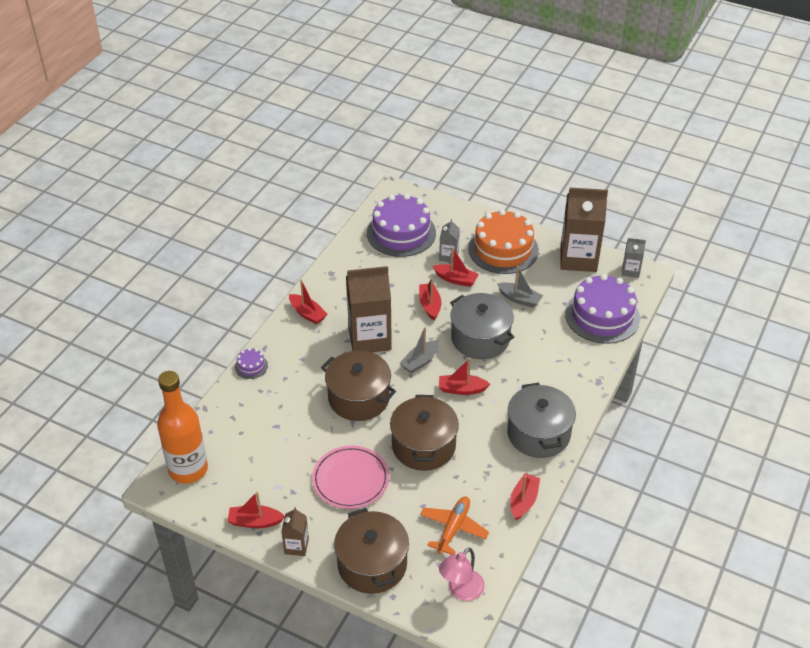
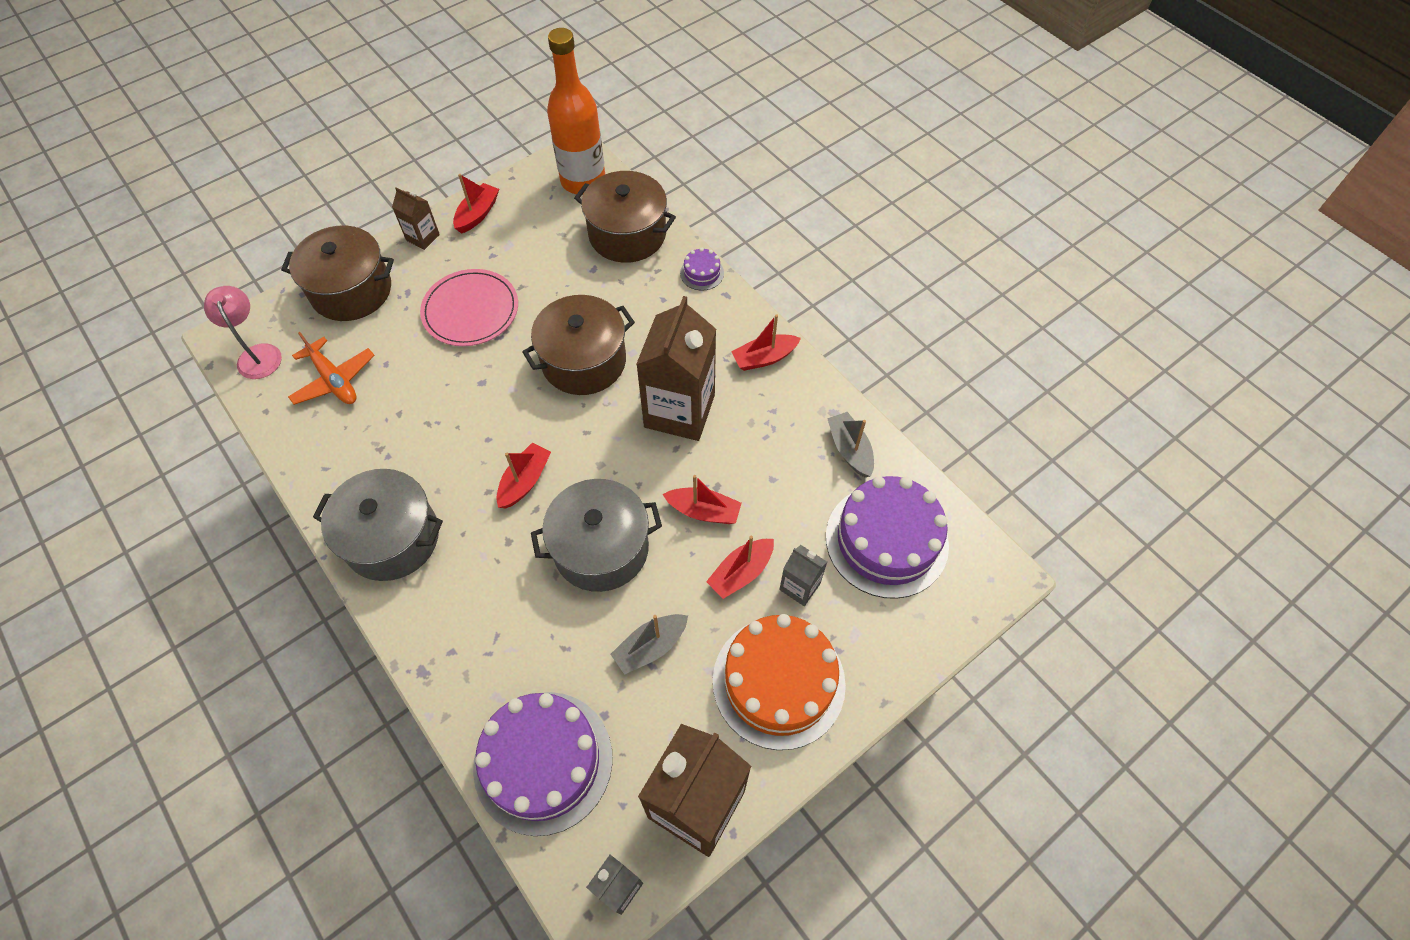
camera: 115 degrees right, 15 degrees up
brown pot [390,395,459,471] -> brown pot moved to [574,171,676,263]
grey boat [399,327,439,374] -> grey boat moved to [827,412,874,477]
red boat [510,473,540,520] -> none

